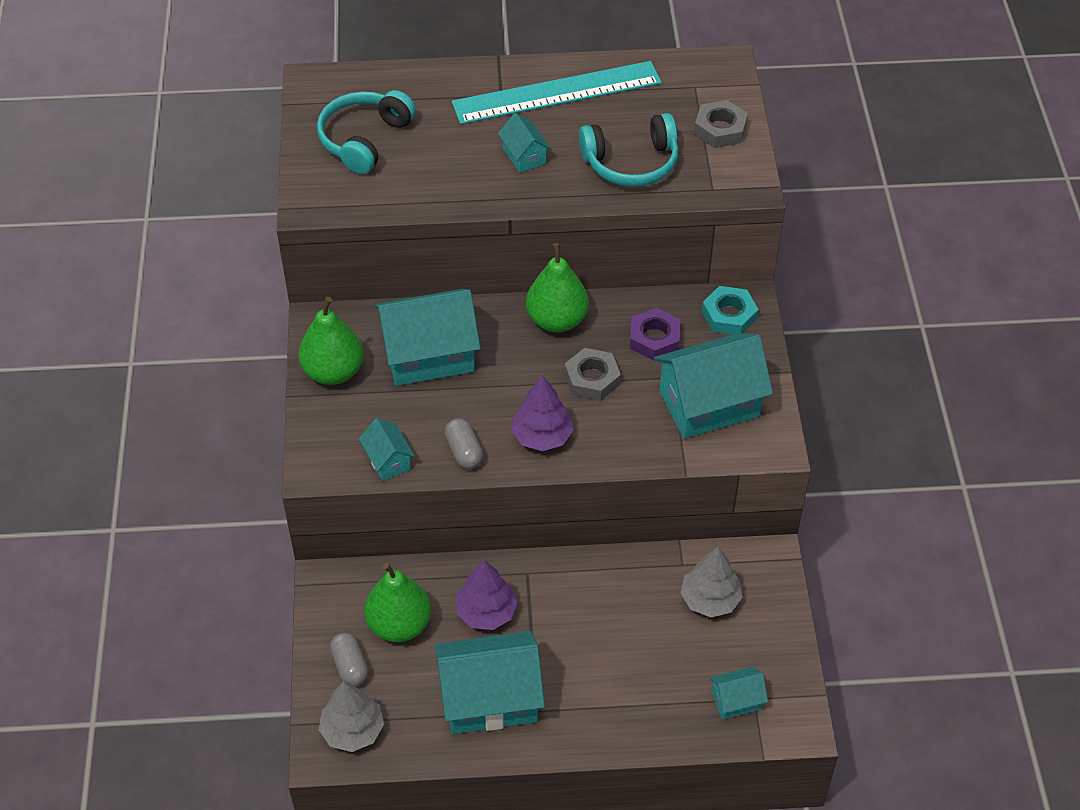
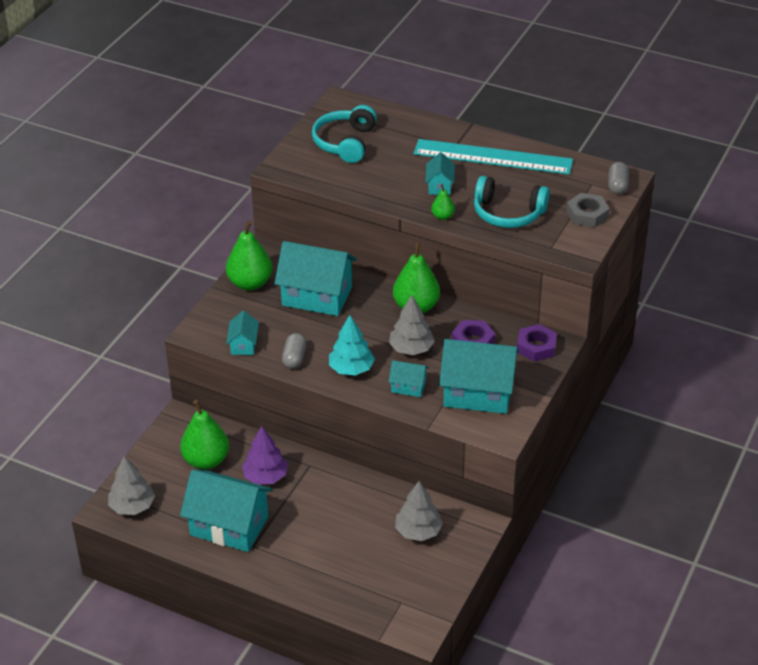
camera: 30 degrees right, 10 degrees down
turquoise headphones [317,90,416,174] -> turquoise headphones turned 45 degrees counterclockwise [312,105,377,163]
grey capsule [330,633,368,686] -> grey capsule moved to [608,162,629,195]
purple tree [511,375,574,451] -> turquoise tree [329,315,375,376]
grey nut [565,348,621,401] -> grey tree [389,295,435,355]
turquoise nut [702,286,759,335] -> purple nut [517,324,557,362]
turquoise house [710,666,768,720] -> turquoise house moved to [389,360,429,397]
none -> green pear [431,184,455,220]

